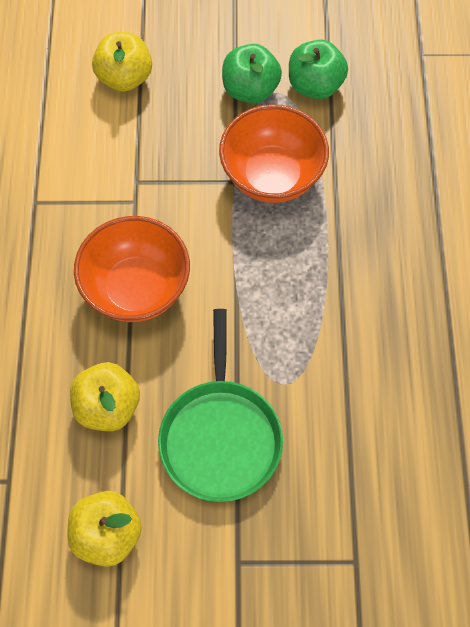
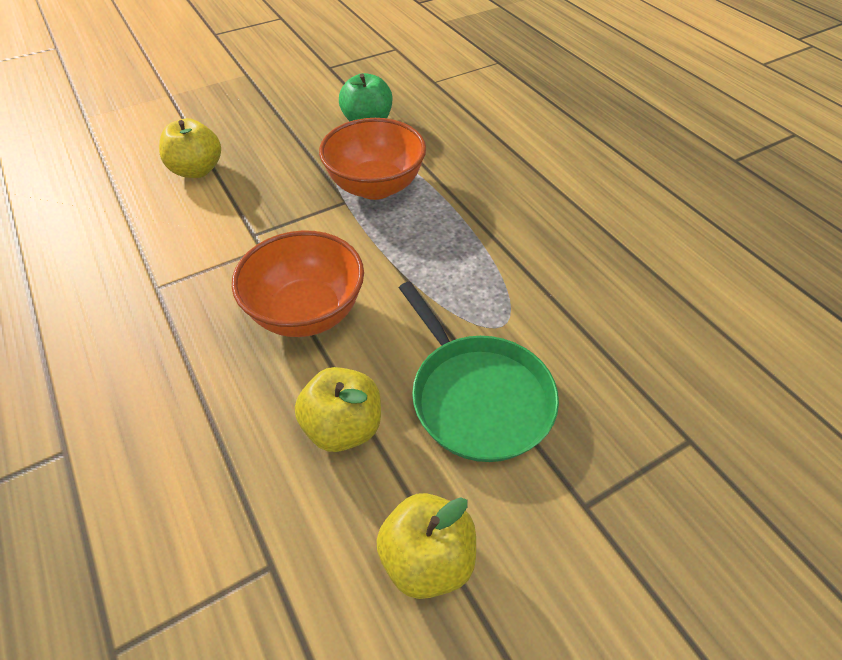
camera: 30 degrees left, 15 degrees down
green apple [222,44,282,104] -> none

